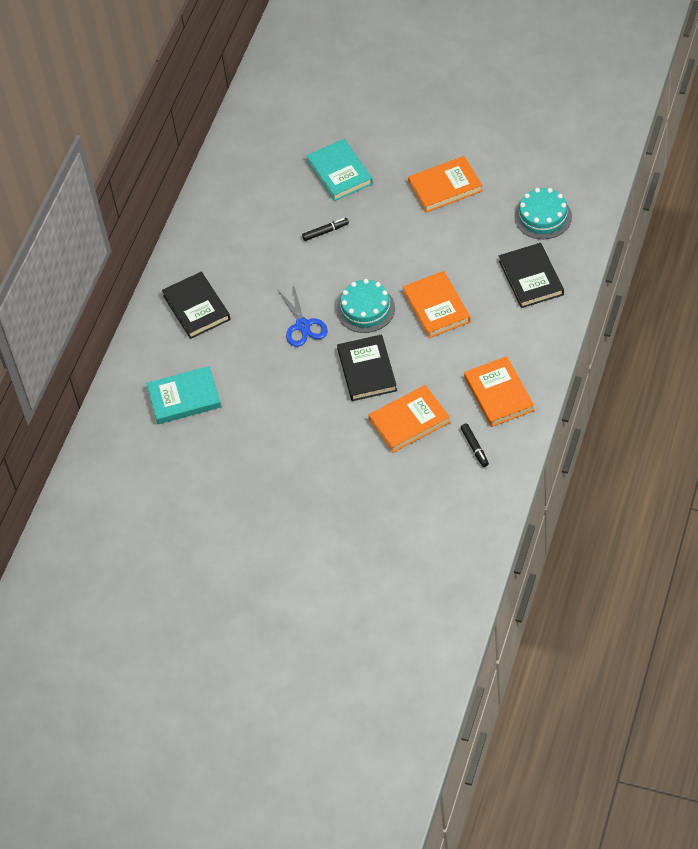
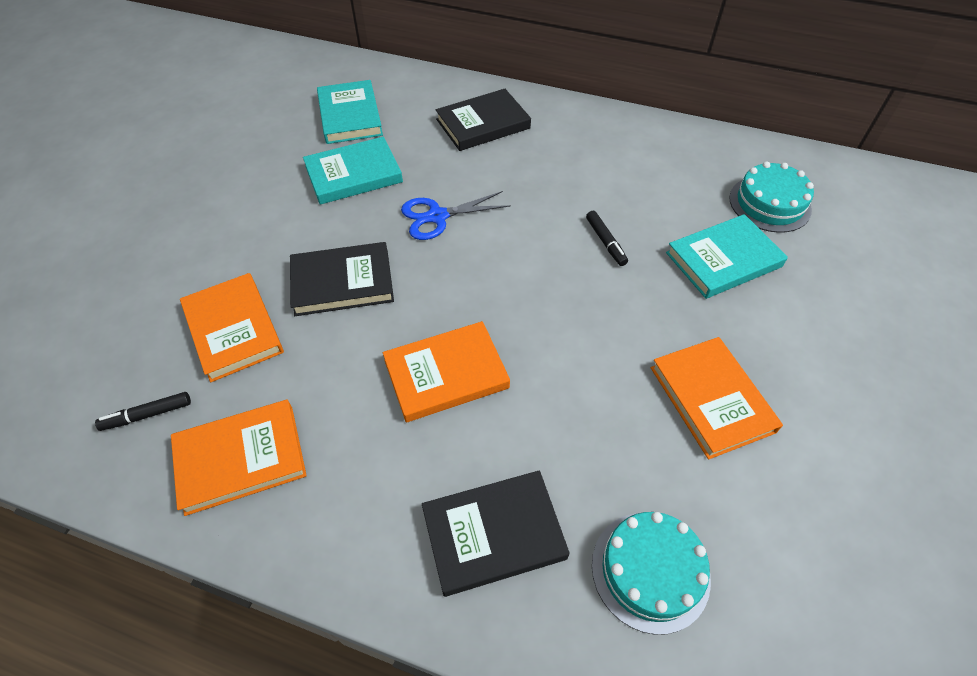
camera: 85 degrees right, 0 degrees up
turquoise cake [337,279,395,333] -> turquoise cake moved to [729,162,814,233]
none -> turquoise book [303,137,403,205]

